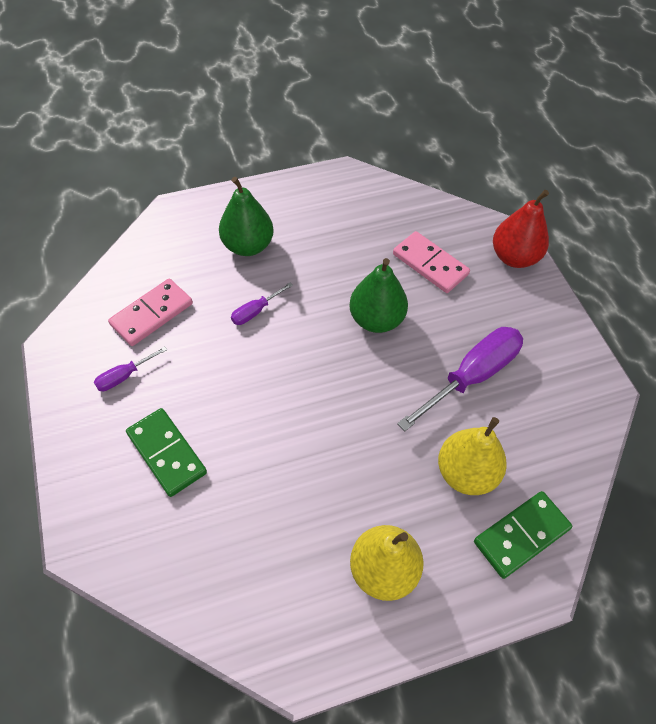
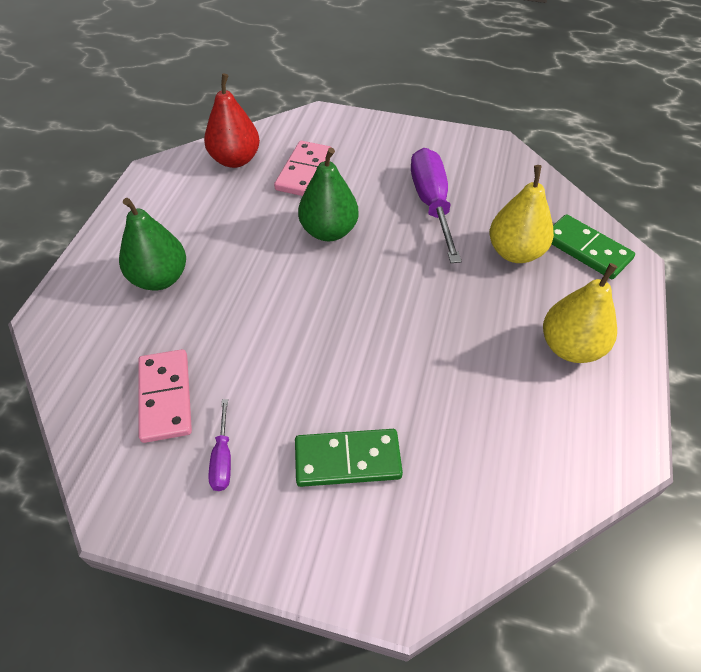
camera: 55 degrees left, 5 degrees down
purple screwdriver [231,283,293,325] -> none
pink domino [393,231,470,293] -> pink domino turned 60 degrees counterclockwise [274,141,332,196]
green domino [474,491,572,579] -> green domino turned 45 degrees counterclockwise [552,214,635,279]
red pear [493,190,549,268] -> red pear moved to [204,73,260,168]

